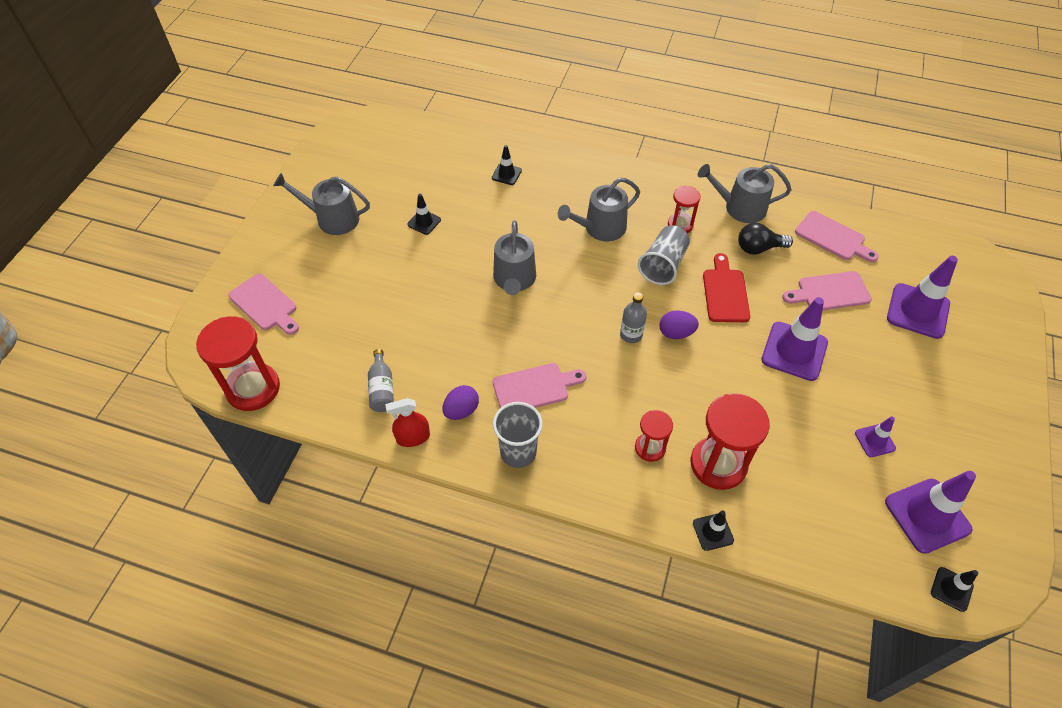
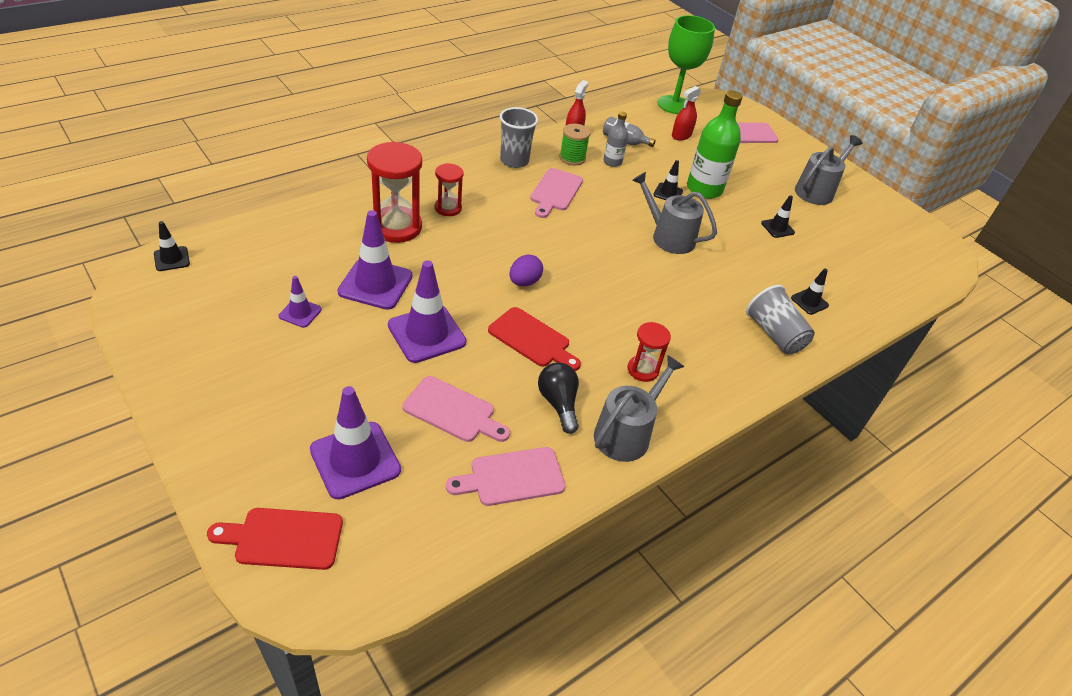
camera: 120 degrees right, 10 degrees down
red hourglass [196,316,280,411] -> green goblet [658,15,715,114]
purple egg [442,385,479,420] -> green spool [559,124,590,165]
grey watering can [558,178,640,241] -> none
grey bottle [620,293,647,343] -> grey bottle moved to [603,112,628,167]
grey cup [638,225,690,285] -> grey cup moved to [746,285,815,354]
black traffic cone [693,511,734,551] -> black traffic cone moved to [653,160,683,200]
black light bulb [738,223,793,255] -> black light bulb turned 45 degrees counterclockwise [538,362,579,434]
pink cutting board [782,271,872,311] -> pink cutting board turned 90 degrees clockwise [402,376,510,442]
purple traffic cone [885,471,976,554] -> purple traffic cone moved to [337,210,413,310]
none -> red cutting board [207,508,343,570]
none -> red spray bottle [672,86,701,141]
none -> green bottle [687,90,743,199]

